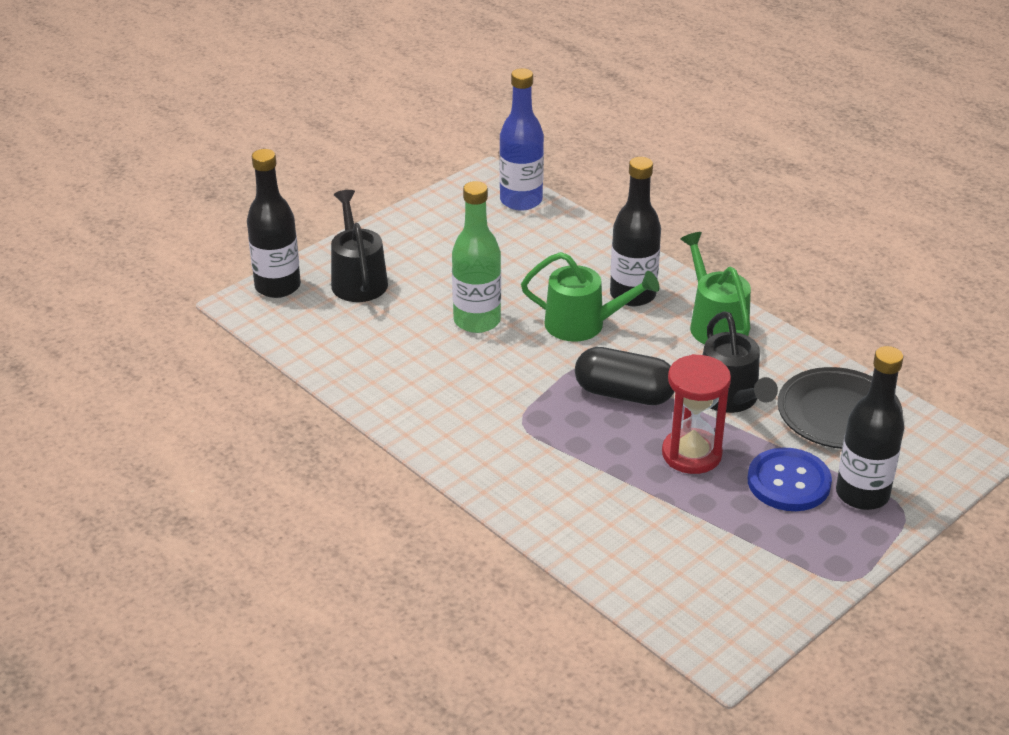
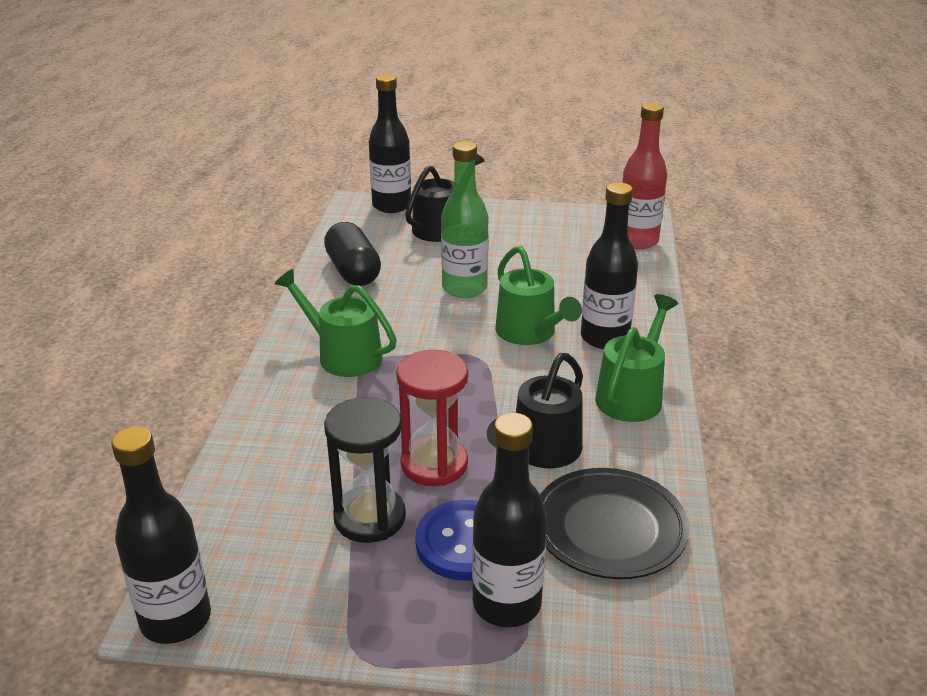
camera: 50 degrees right, 5 degrees down
blue bottle [499,68,544,211] -> red bottle [622,103,667,249]
black capsule [575,347,675,405] -> black capsule moved to [324,222,381,286]
none -> black bottle [111,427,211,644]
none -> green watering can [275,269,397,377]
none -> black hourglass [324,397,406,543]

